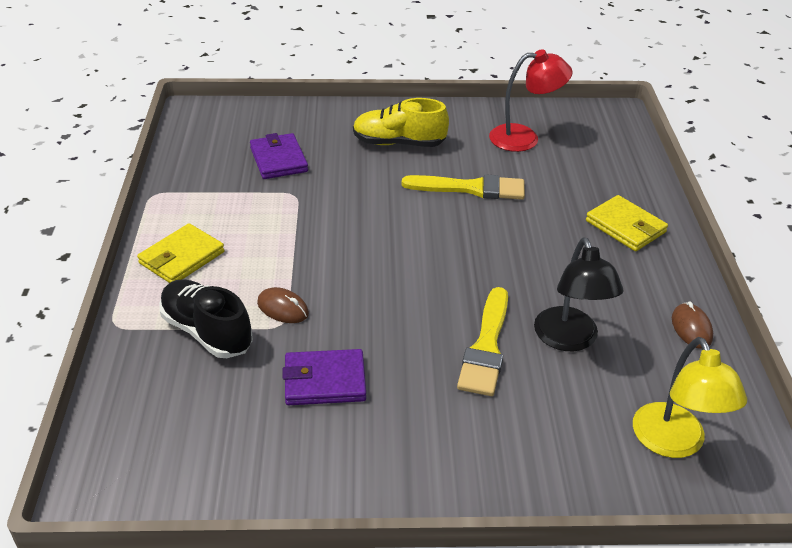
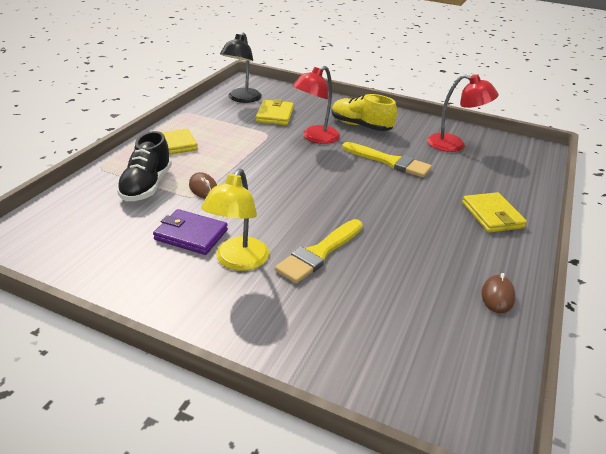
camera: 25 degrees right, 5 degrees down
black shoe [159,279,253,358] -> black shoe turned 150 degrees counterclockwise [117,131,172,201]
purple wallet [250,133,308,179] -> yellow wallet [256,99,294,125]
black lamp [534,237,623,351] -> black lamp moved to [220,32,262,103]
yellow lamp [633,337,747,458] -> yellow lamp moved to [201,169,269,271]
none -> red lamp [293,66,340,144]

